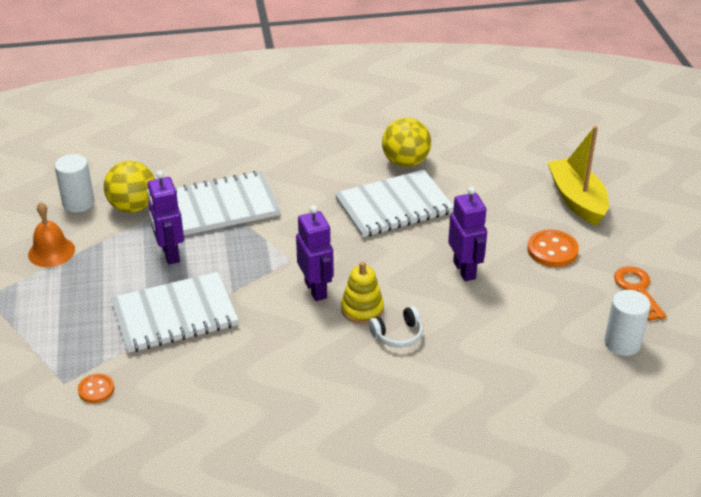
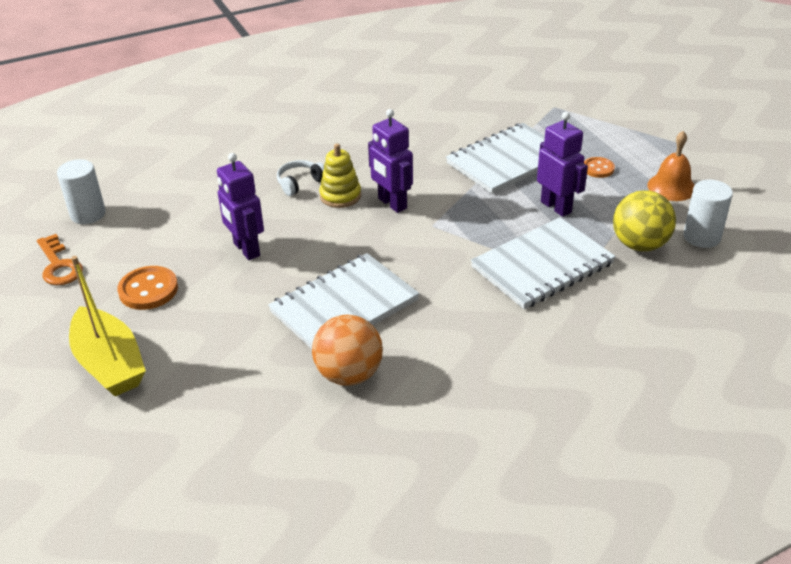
camera: 165 degrees right, 0 degrees up
orange button [78,374,114,403] -> orange button moved to [584,157,615,178]
yellow ball [382,118,431,167] -> orange ball [312,315,383,386]

